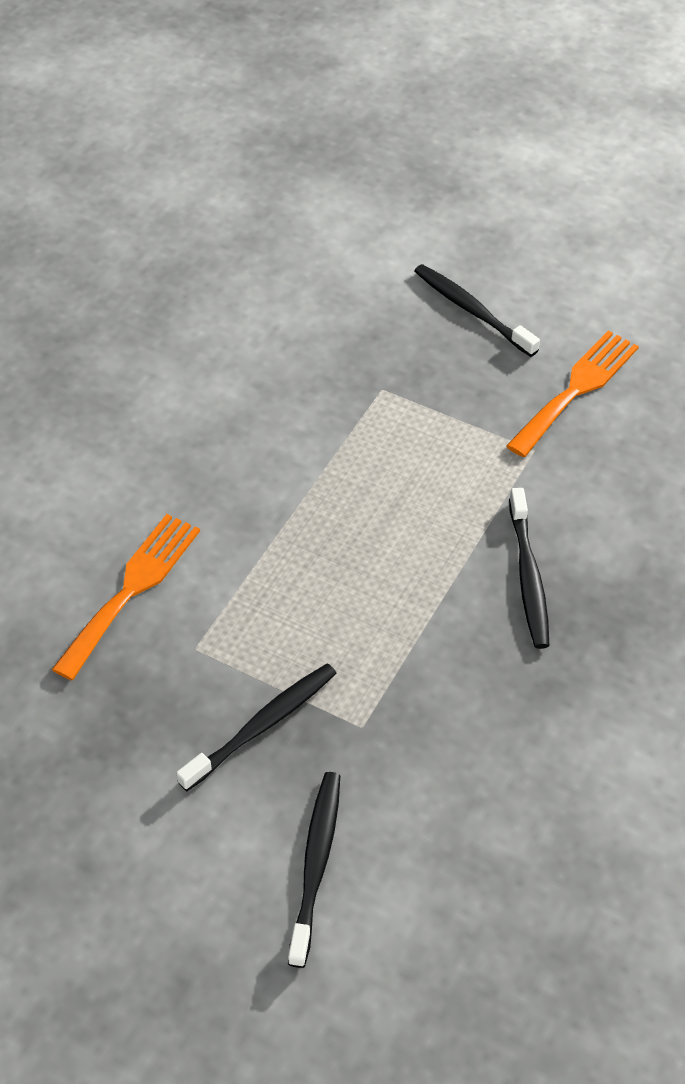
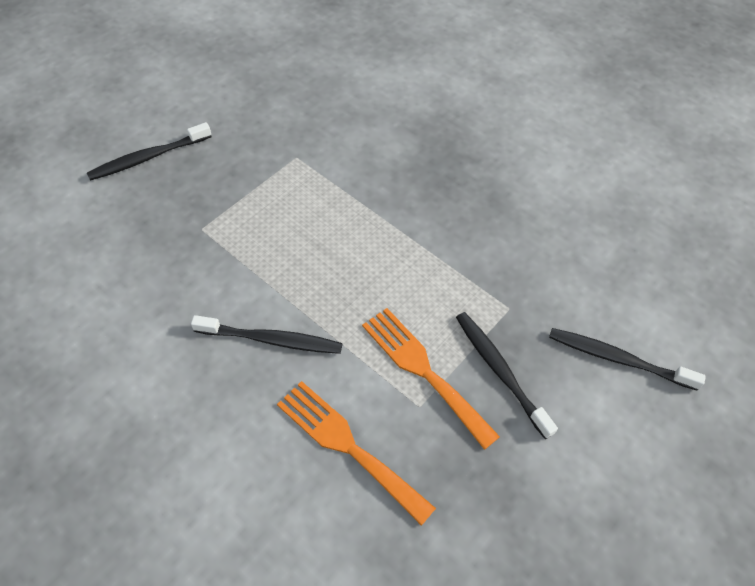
camera: 80 degrees left, 5 degrees up
orange fork [506,330,639,457] -> orange fork moved to [362,308,500,450]
black toothbrush [509,488,550,649] -> black toothbrush moved to [191,315,342,354]

